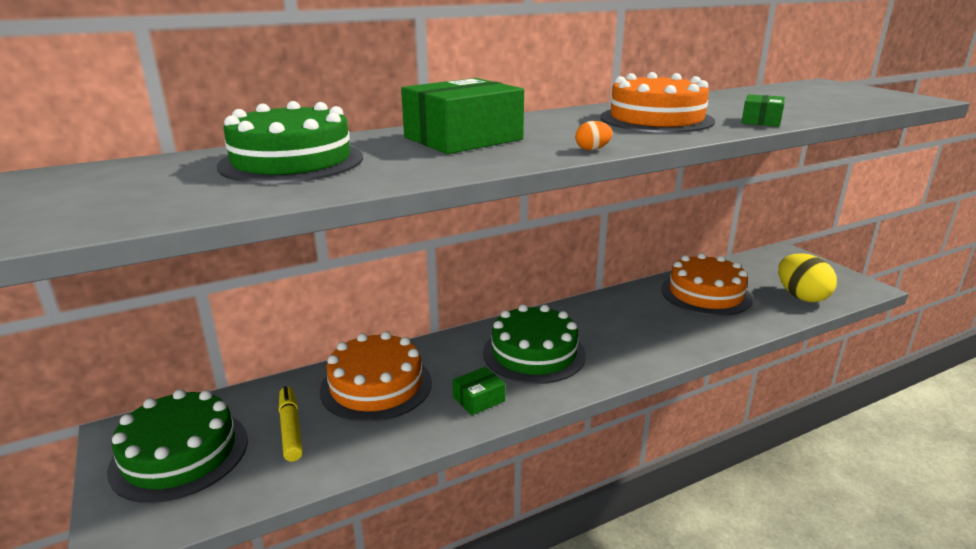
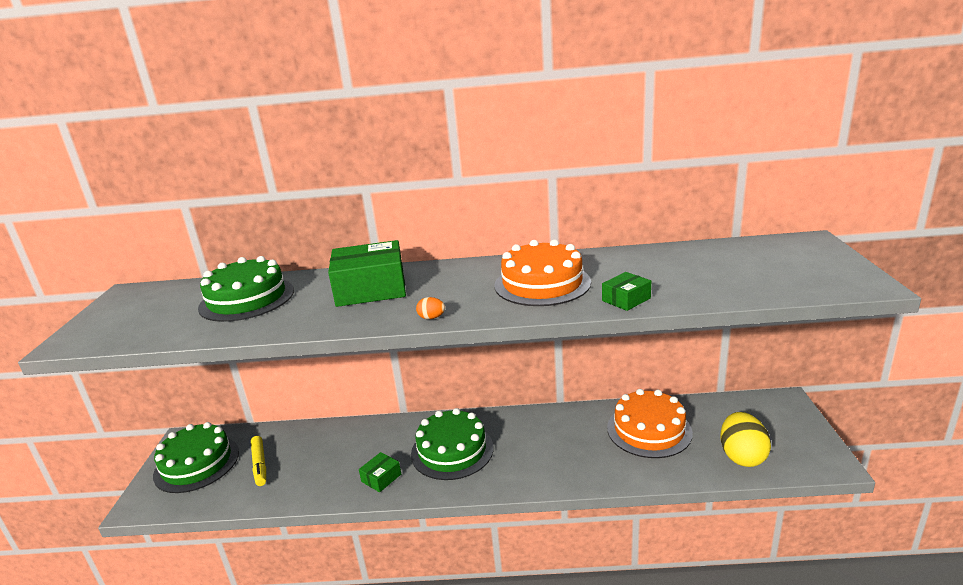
camera: 30 degrees right, 0 degrees up
yellow marker [279,386,303,462] -> yellow marker turned 150 degrees clockwise [251,436,266,486]
orange cake [320,331,432,422] -> none
green box [452,367,505,415] -> green box turned 45 degrees counterclockwise [359,452,401,492]

